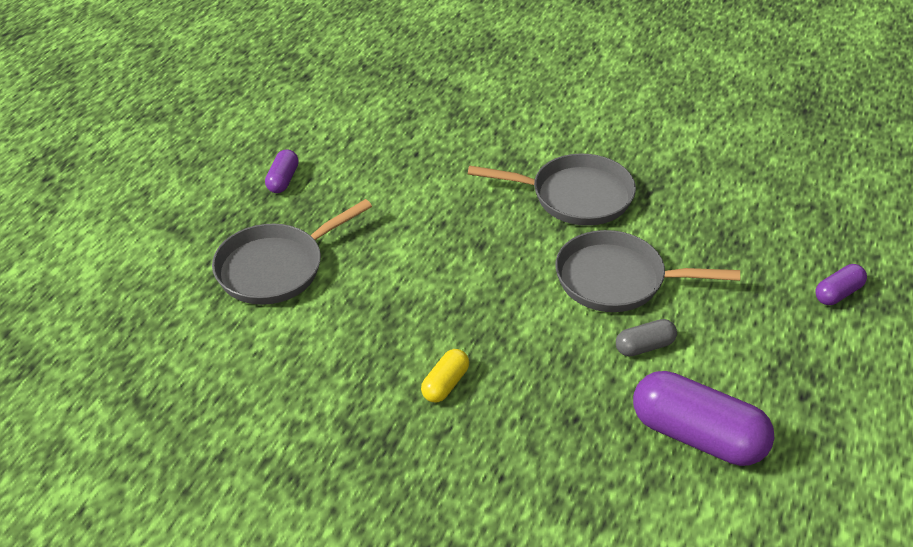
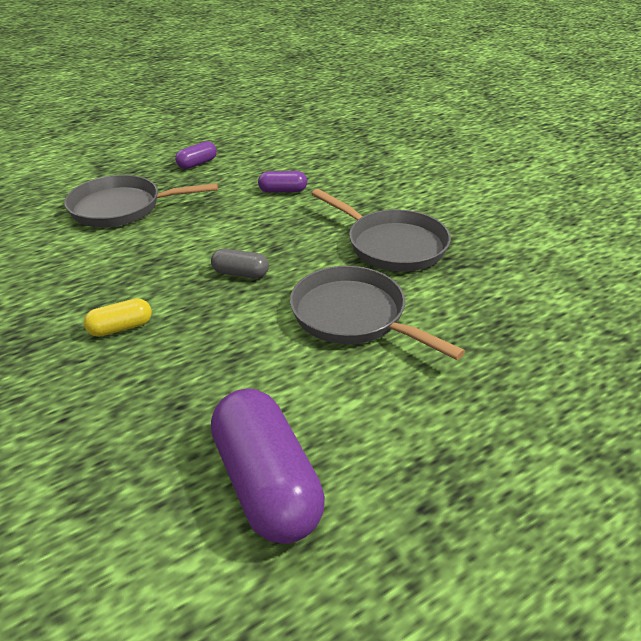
camera: 35 degrees right, 5 degrees down
grey capsule [616,319,677,356] -> grey capsule moved to [211,249,269,278]
purple capsule [815,264,867,305] -> purple capsule moved to [258,171,307,193]

